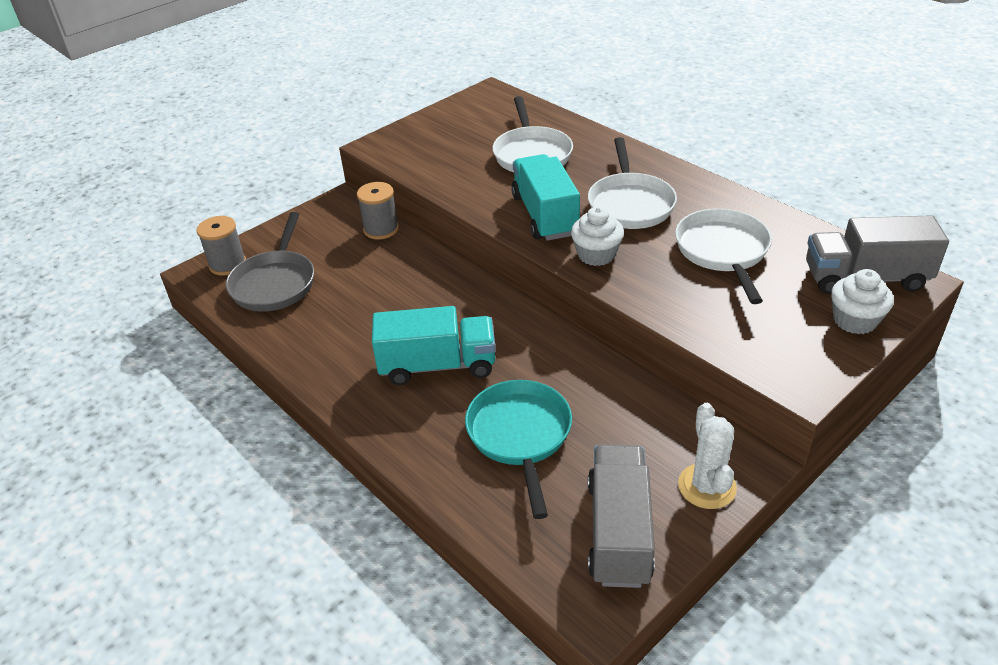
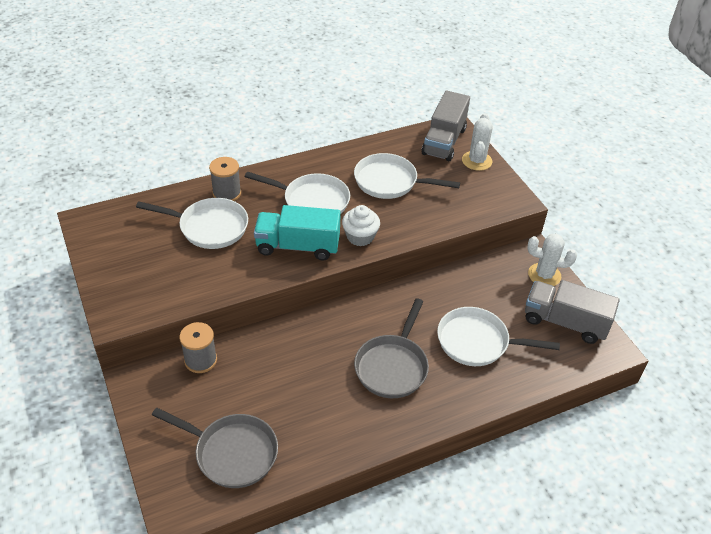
camera: 75 degrees left, 5 degrees up
grey spool [197,216,246,276] -> grey spool moved to [209,157,241,201]
turquoise truck [372,306,496,385] -> grey pan [354,298,429,398]
turquoise pan [465,380,572,519] -> white pan [437,307,560,366]
white cupcake [831,269,894,334] -> white cactus [462,113,493,171]

